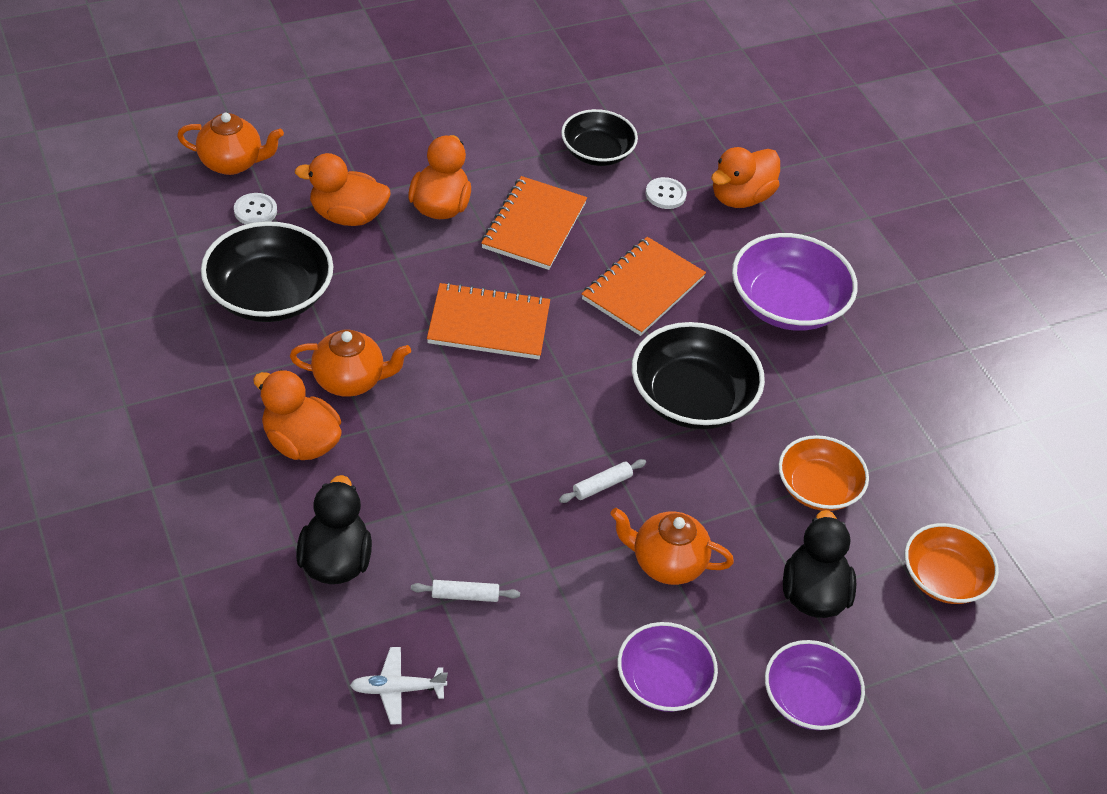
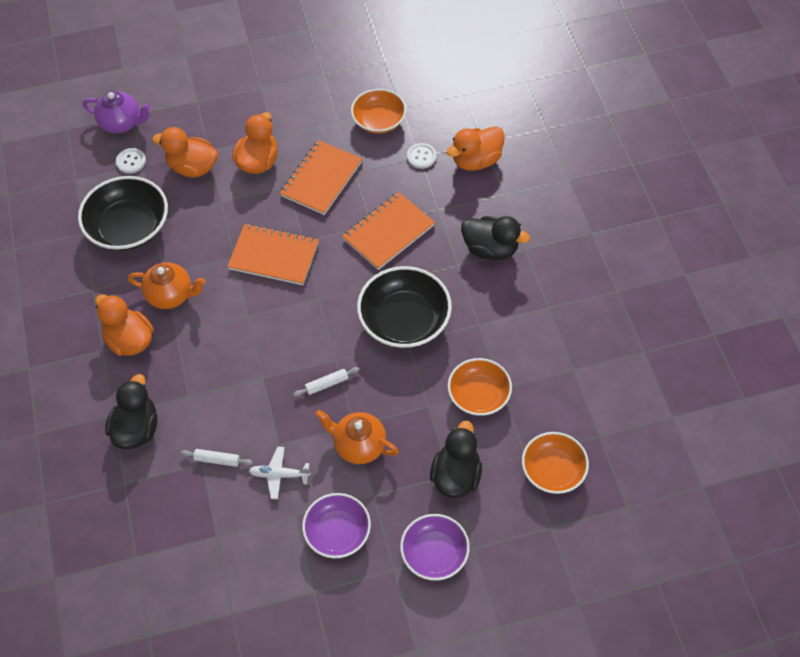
camera: 15 degrees right, 10 degrees up
orange teapot [177,113,284,175] -> purple teapot [83,91,151,133]
white plane [350,647,448,724] -> white plane moved to [248,447,311,499]
black bowl [561,109,638,166] -> orange bowl [351,89,406,134]
purple bowl [732,233,858,331] -> black duck [461,216,530,260]

